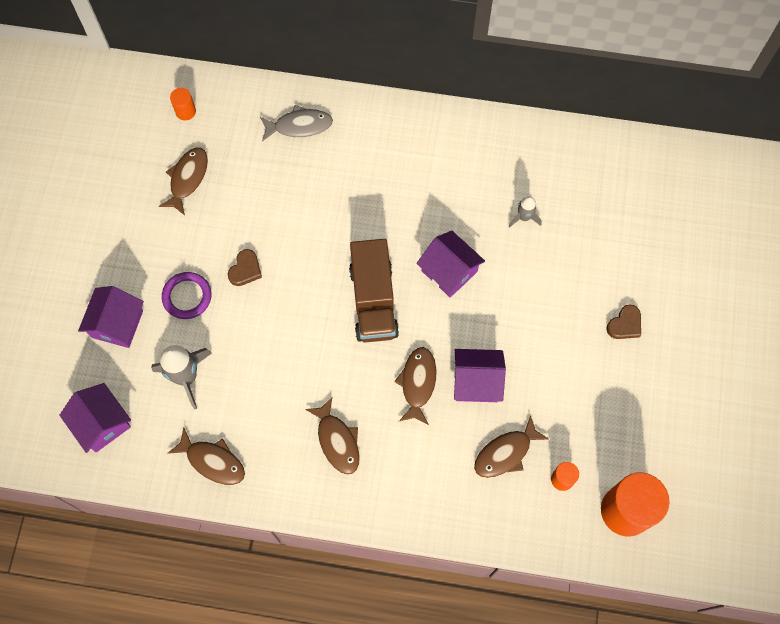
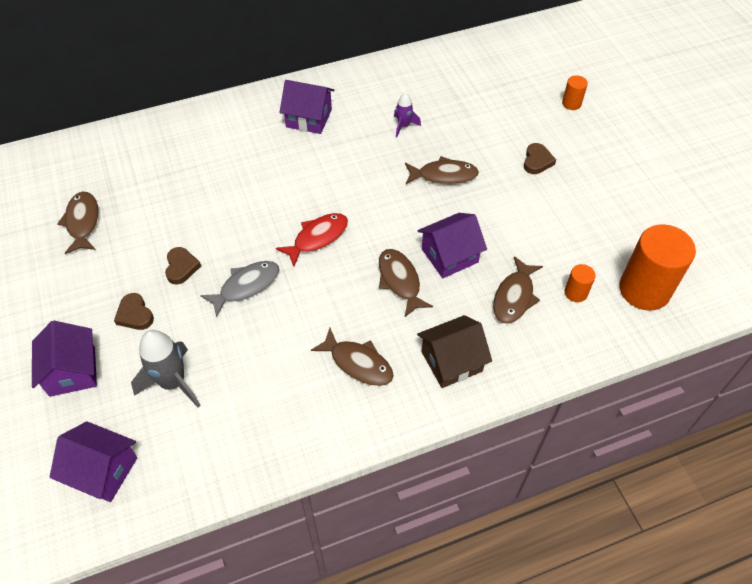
camera: 30 degrees left, 15 degrees down
purple ring [162,272,212,319] -> brown heart [114,293,154,330]
brown fish [167,428,245,485] -> brown fish moved to [405,156,479,185]
orange cylinder [170,88,196,120] -> orange cylinder moved to [562,75,588,110]
grey fish [260,105,333,141] -> grey fish moved to [200,261,279,317]
brown truck [349,239,399,342] -> red fish [276,213,348,266]
purple house [416,231,485,297] -> purple house moved to [280,80,335,134]
grey rocket [509,196,542,227] -> purple rocket [394,93,421,137]
none -> brown house [417,315,492,388]

